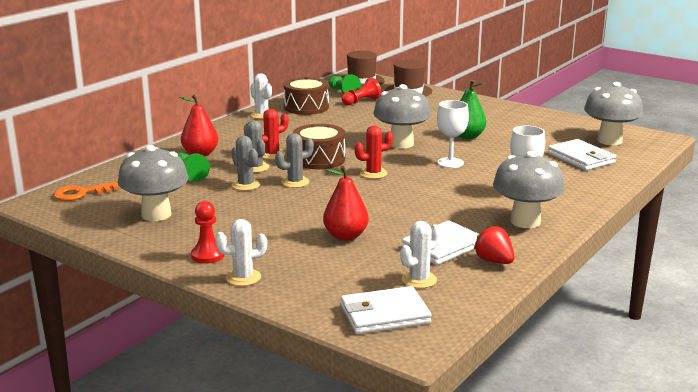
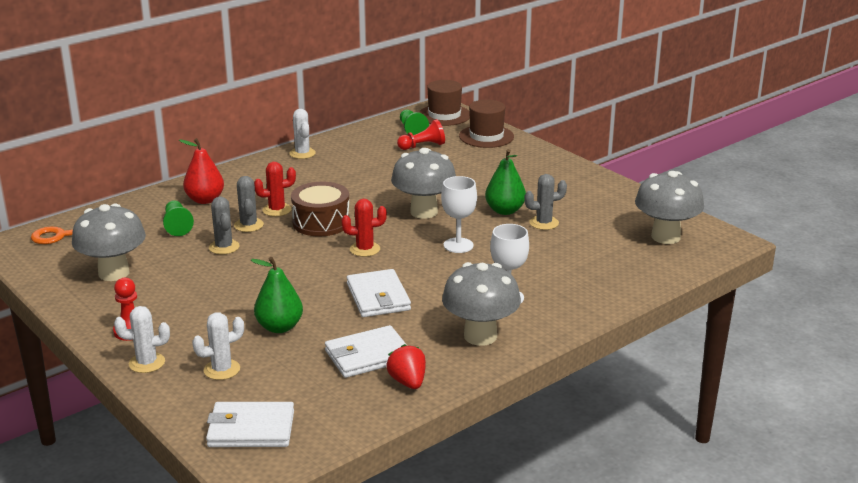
camera: 15 degrees right, 5 degrees up
grey cactus [275,133,314,188] -> grey cactus moved to [524,174,567,230]
brown drum [284,77,329,115] -> none
red pear [323,166,369,241] -> green pear [251,257,303,333]
white cactus [400,221,441,288] -> white cactus moved to [192,312,244,380]
white wallet [548,139,616,170] -> white wallet moved to [347,269,411,317]

